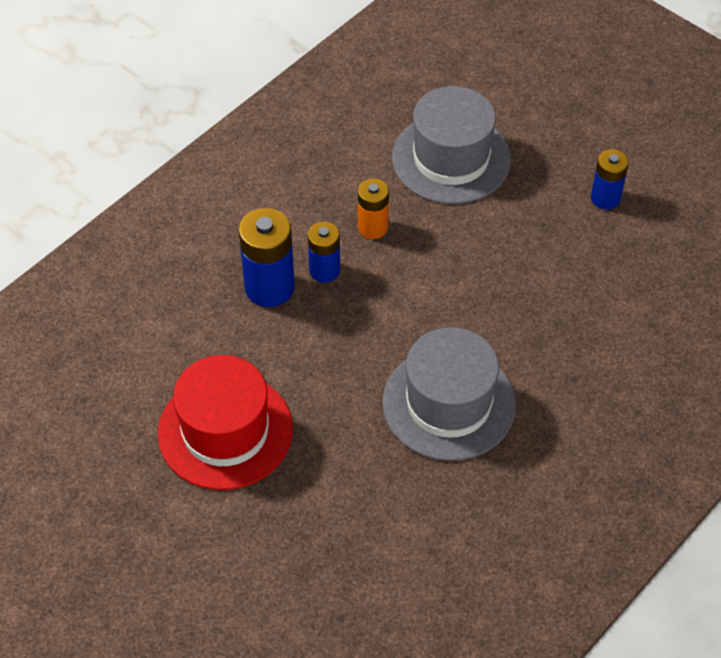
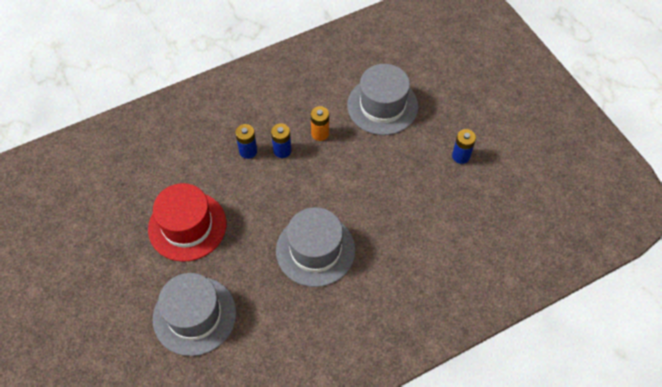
camera: 20 degrees right, 5 degrees up
blue battery [239,208,295,307] -> blue battery [235,124,257,159], size x0.62
none -> grey hat [153,273,236,356]

